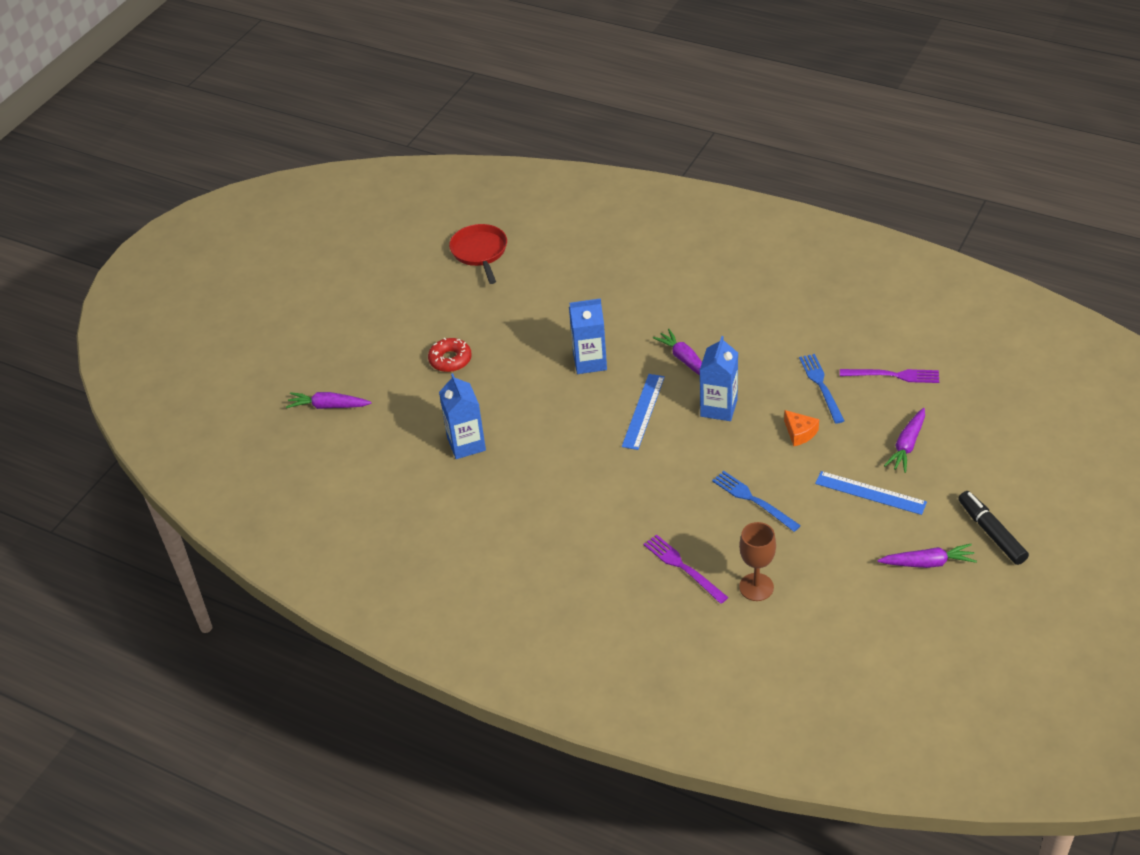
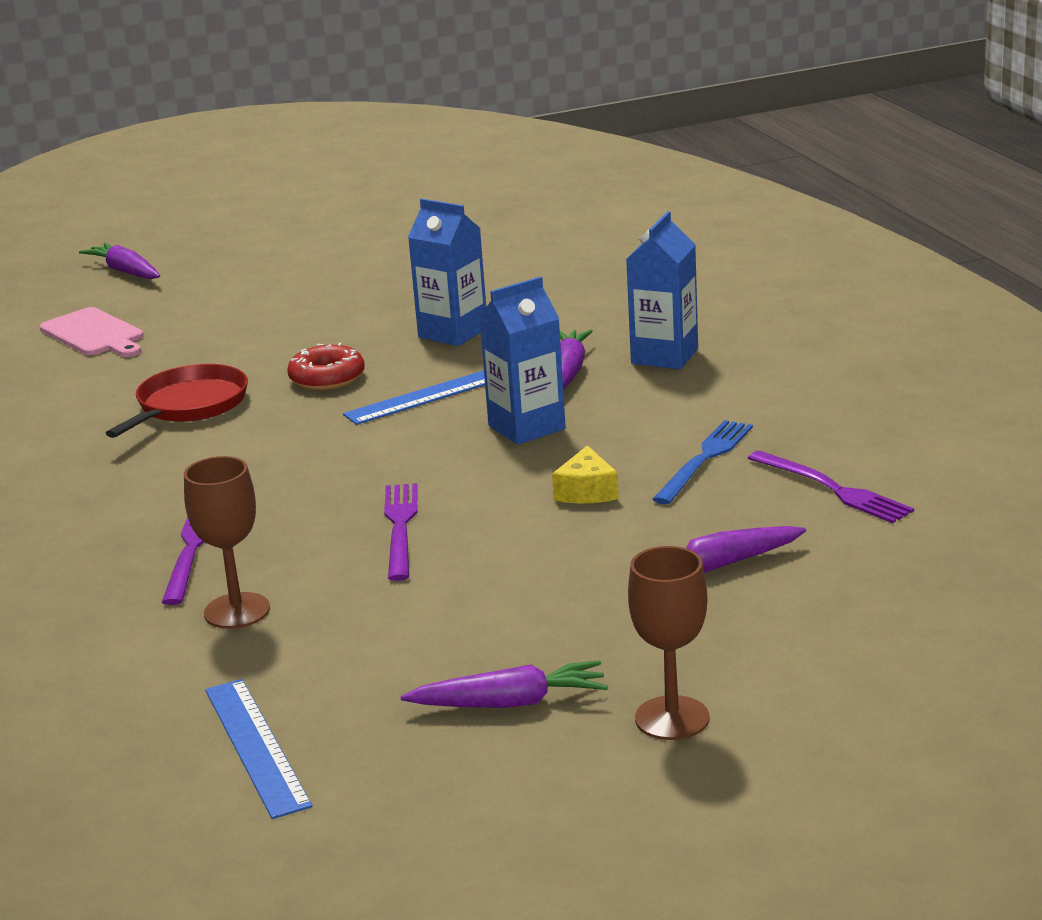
camera: 40 degrees right, 20 degrees down
red donut [428,338,472,372] -> red donut moved to [287,343,365,390]
blue carton [439,373,486,459] -> blue carton moved to [626,211,698,369]
red pan [449,224,507,284] -> red pan moved to [106,364,248,438]
blue fork [712,471,801,532] -> purple fork [384,483,418,581]
orange cheese [784,410,819,446] -> yellow cheese [552,445,619,504]
blue ruler [815,471,927,515] -> blue ruler moved to [205,679,313,819]
purple carrot [877,544,977,568] -> purple carrot turned 45 degrees counterclockwise [401,660,608,708]
black marker [958,491,1029,565] -> brown goblet [628,546,710,740]
none -> pink cutting board [39,307,144,357]

